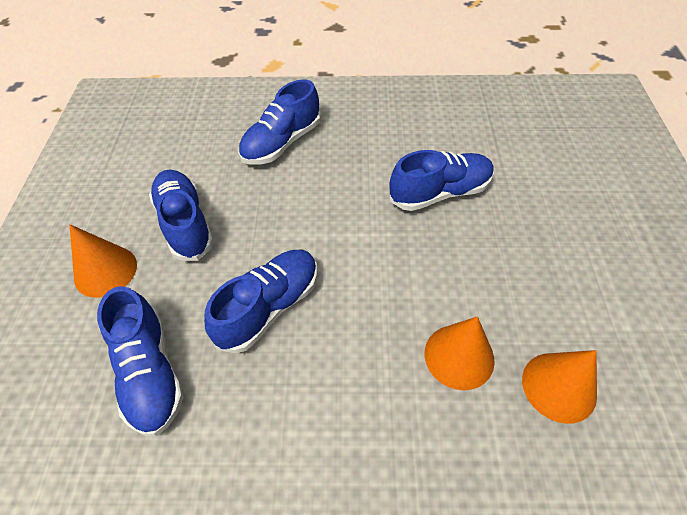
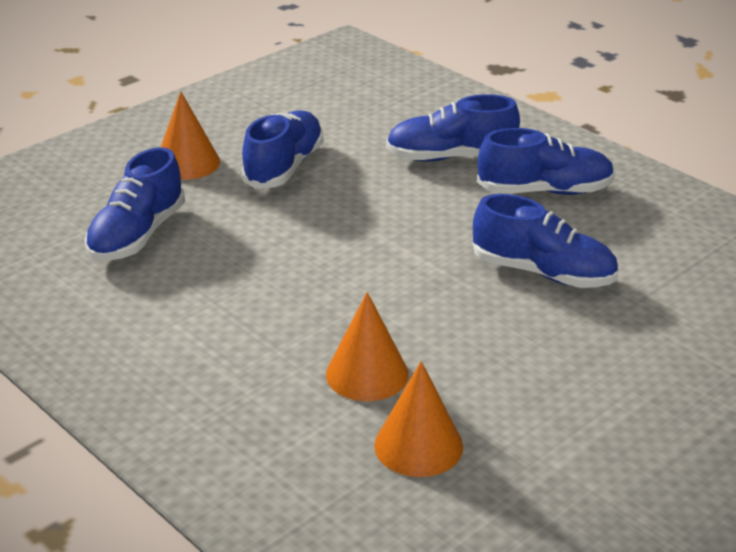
camera: 45 degrees right, 20 degrees down
blue shoe [204,250,317,353] -> blue shoe moved to [477,128,615,195]

